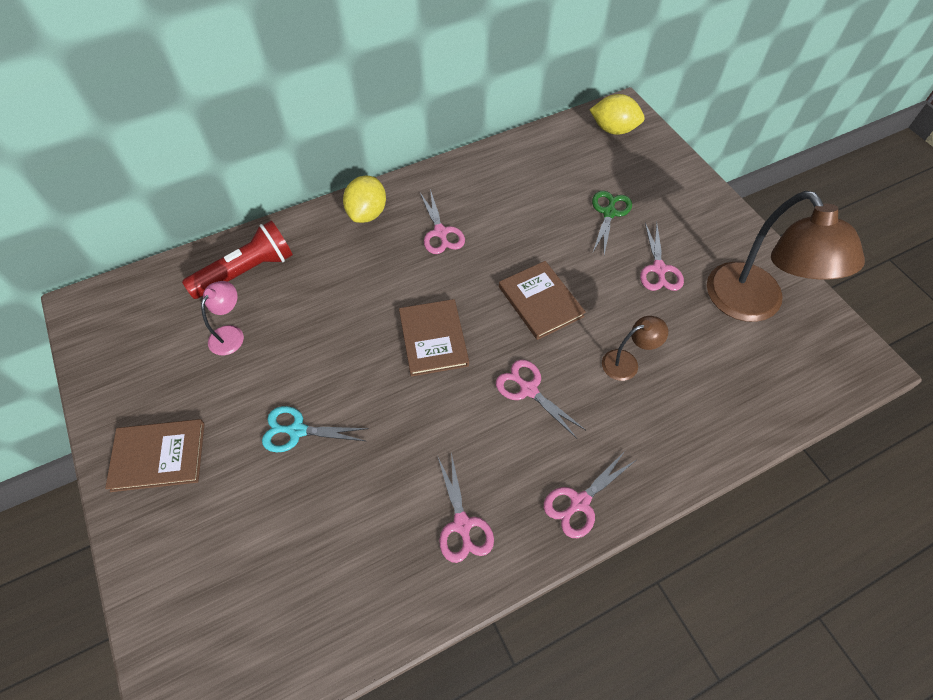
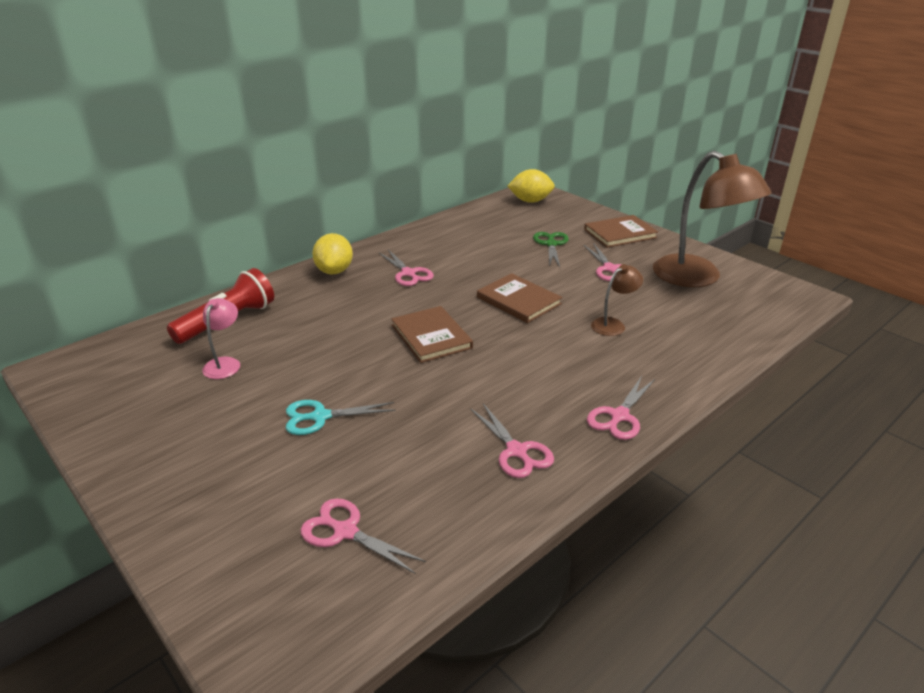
camera: 15 degrees left, 25 degrees down
brown book [105,419,205,492] -> brown book moved to [584,215,658,248]
pink scissors [496,360,586,439] -> pink scissors moved to [300,498,426,574]

